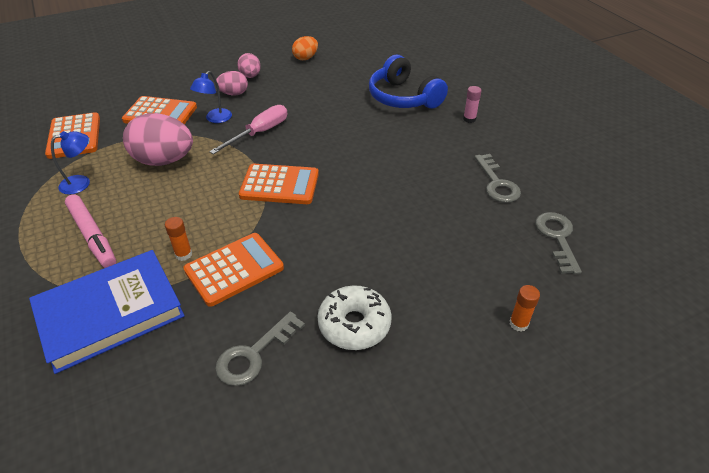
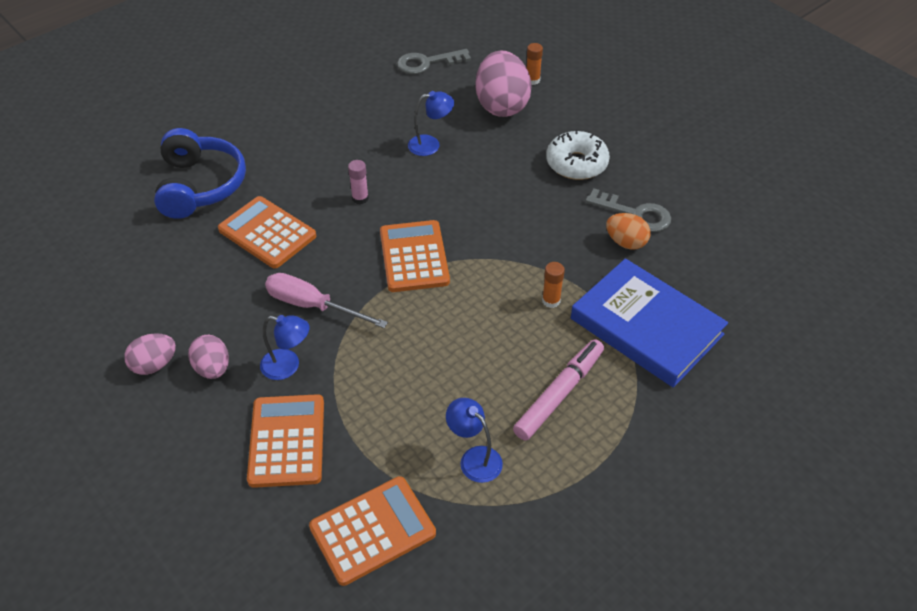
camera: 105 degrees left, 5 degrees up
pink egg [123,113,193,166] -> pink egg moved to [475,50,532,117]
orange calculator [183,233,284,307] -> orange calculator moved to [218,196,316,268]
orange egg [292,36,318,60] -> orange egg moved to [606,213,650,250]
blue headphones [369,55,448,108] -> blue headphones turned 45 degrees counterclockwise [154,128,246,219]
pink glue stick [463,86,482,123] -> pink glue stick moved to [348,160,369,204]
grey key [474,154,521,203] -> none
none -> blue lamp [408,91,454,156]

